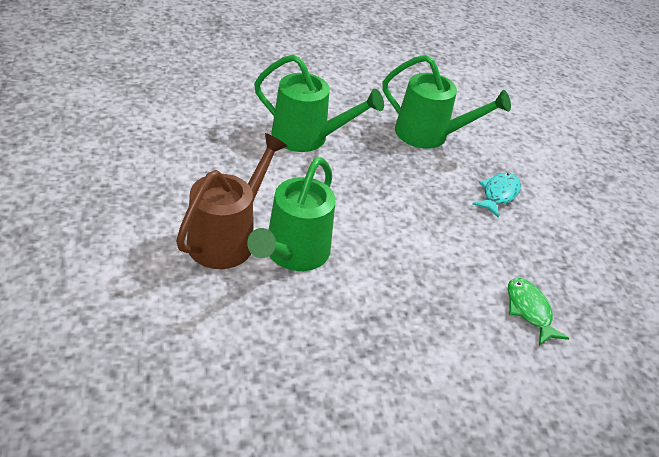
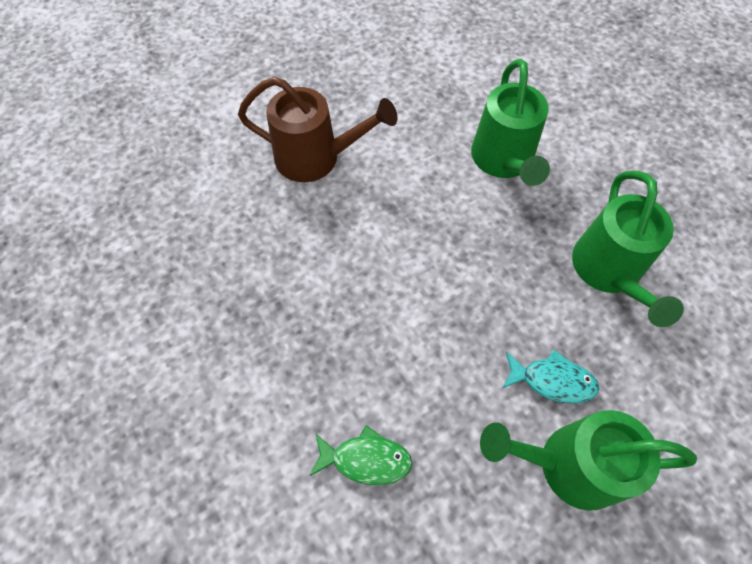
camera: 75 degrees right, 20 degrees up
green watering can [247,157,336,271] -> green watering can moved to [480,410,697,511]
green fish [508,278,569,345] -> green fish turned 45 degrees clockwise [310,425,412,485]

